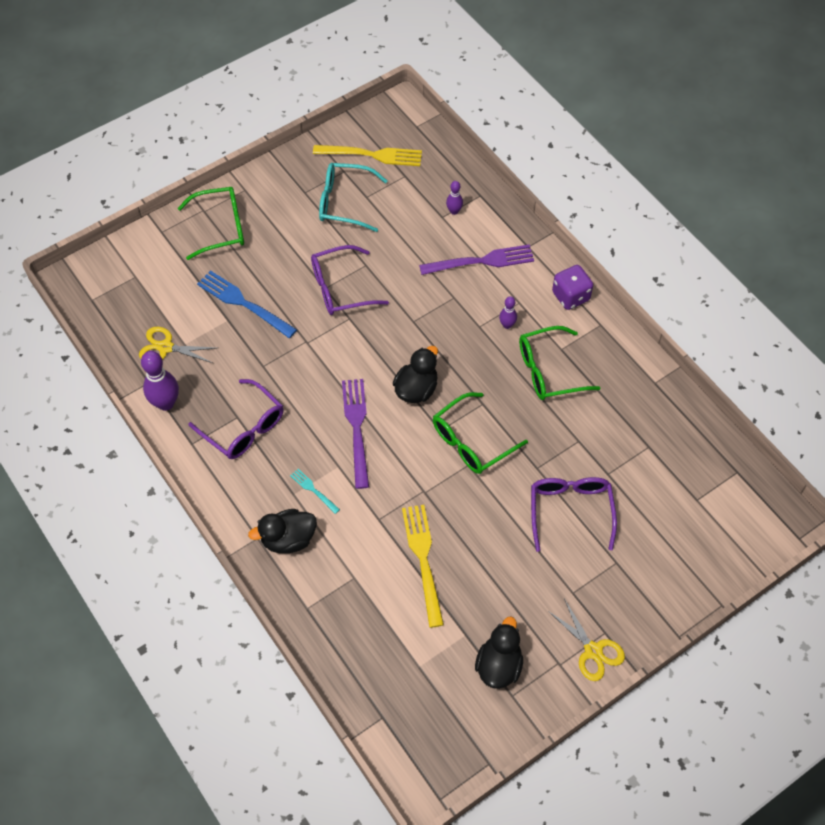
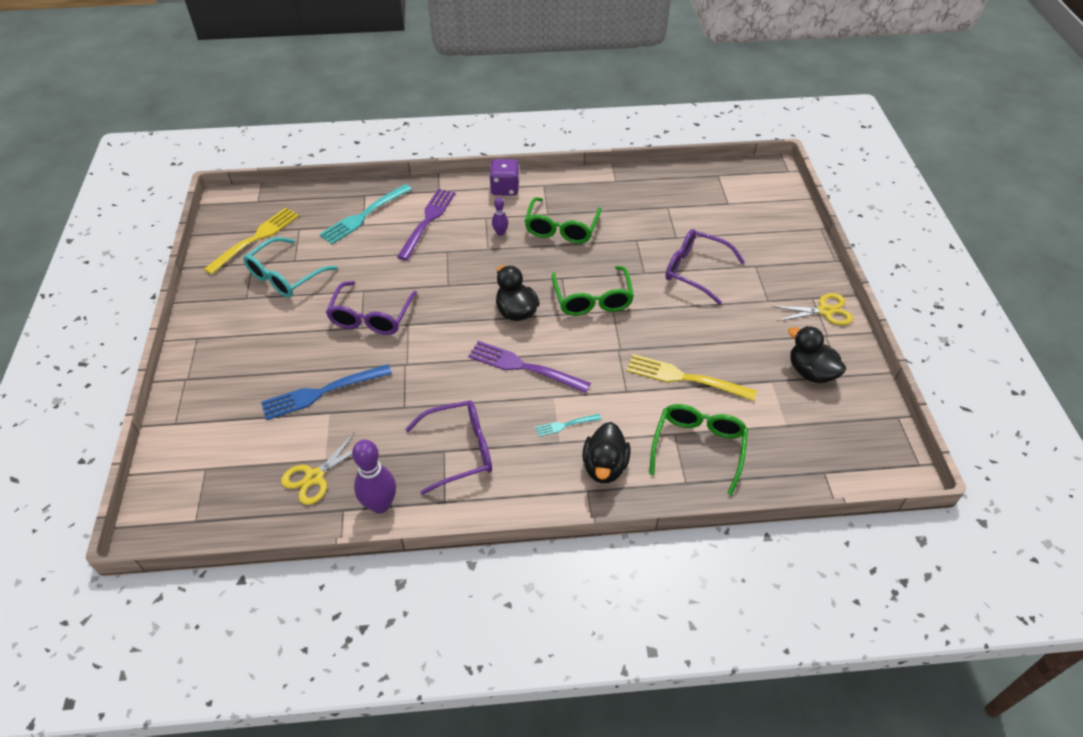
camera: 60 degrees left, 10 degrees down
green glasses [178,187,244,260] -> green glasses moved to [649,404,748,496]
purple bowling pin [446,181,463,215] -> turquoise fork [319,184,412,244]

